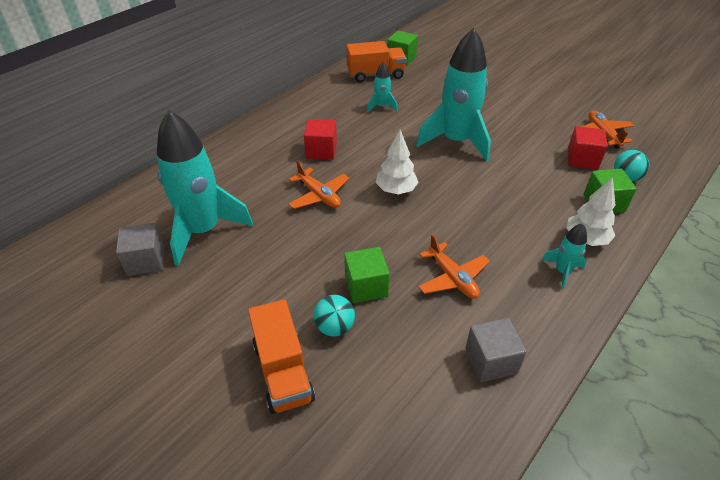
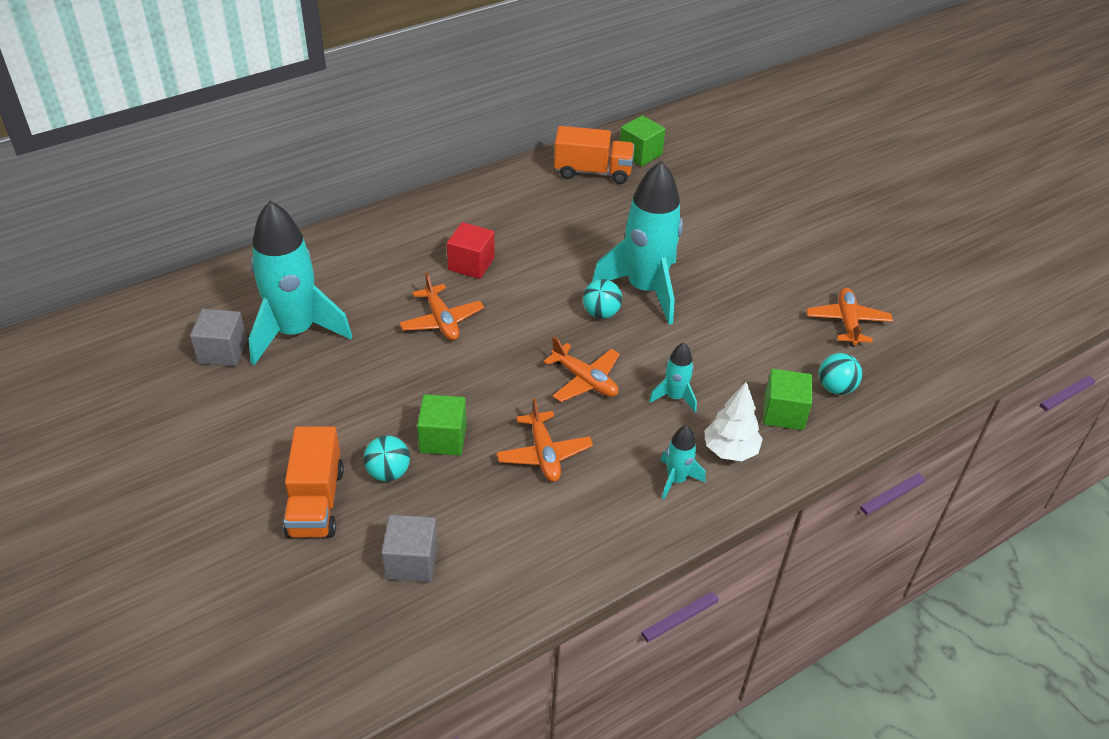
camera: 15 degrees right, 0 degrees up
turquoise rocket [367,62,398,112] -> turquoise rocket moved to [649,343,697,412]
white tree [376,130,419,194] -> none
grey cube [465,318,527,382] -> grey cube moved to [381,515,438,582]
red cube [567,126,608,169] -> none
none -> orange plane [543,337,620,402]
none -> turquoise ball [583,279,622,319]

